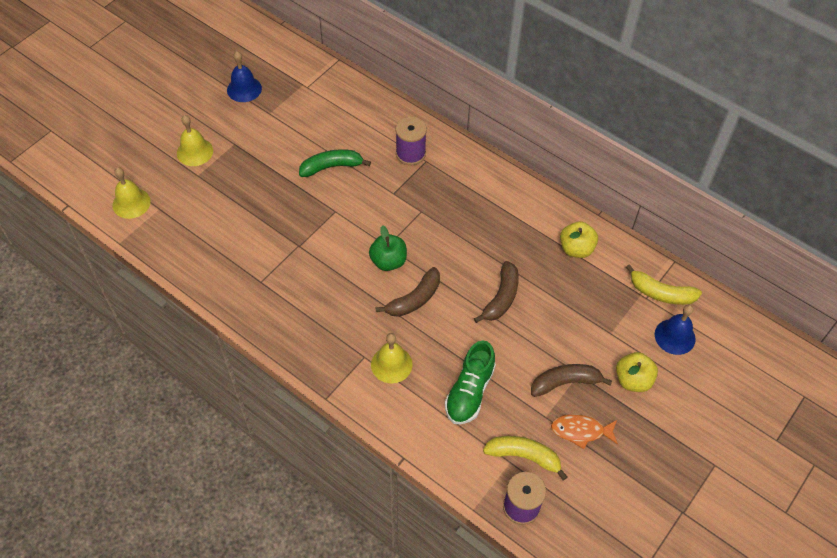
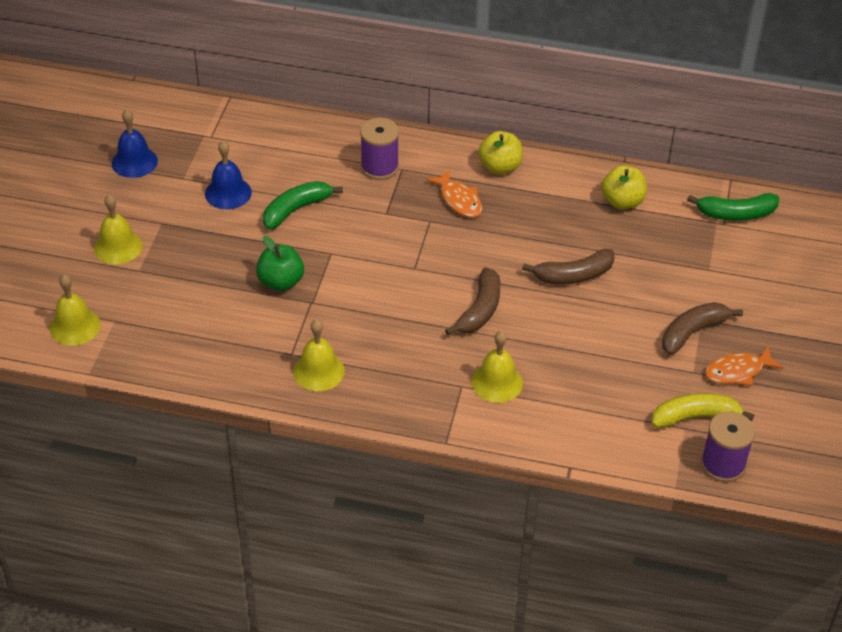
camera: 25 degrees left, 10 degrees down
green apple [369,225,407,271] -> green apple moved to [256,236,304,291]
green shoe [445,340,496,424] -> none
brown banana [474,261,519,323] -> brown banana turned 75 degrees clockwise [522,249,615,284]
yellow apple [616,352,658,392] -> yellow apple moved to [478,131,523,174]
yellow banana [625,264,702,305] -> green banana [687,193,779,221]
blue bell [655,305,696,355] -> blue bell moved to [205,141,252,209]
none -> yellow bell [293,319,345,391]
none -> orange fish [426,169,482,218]

